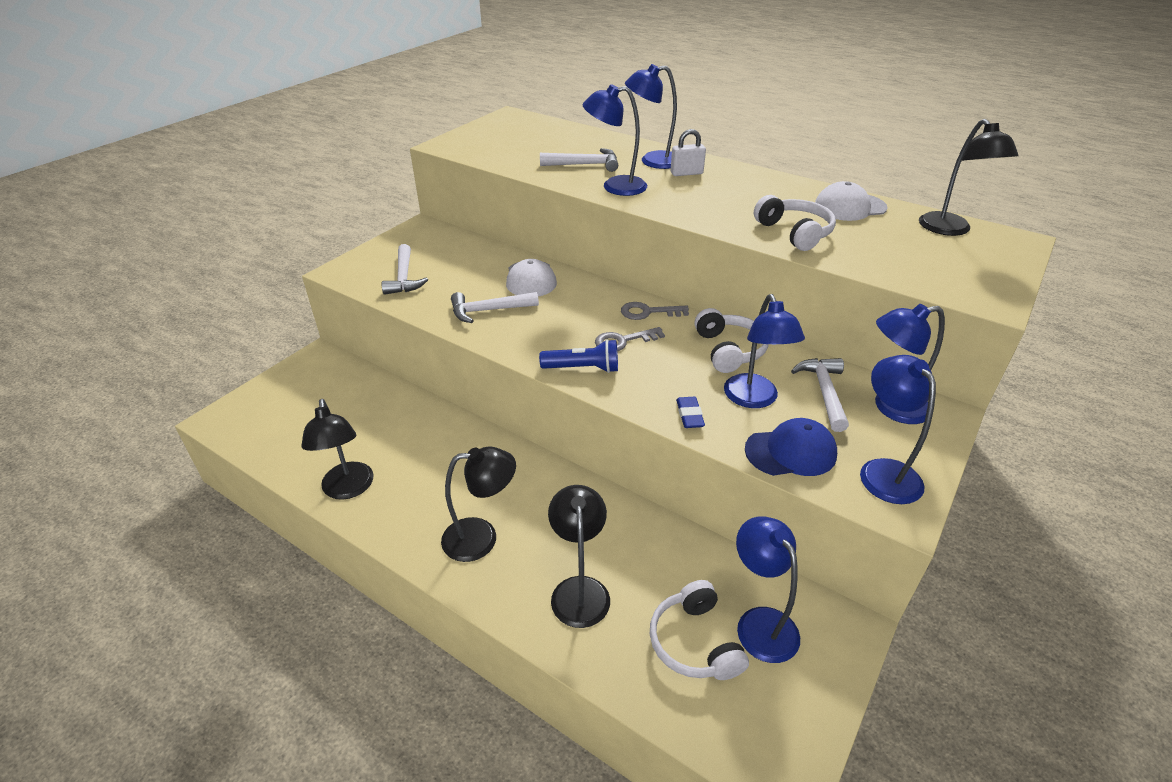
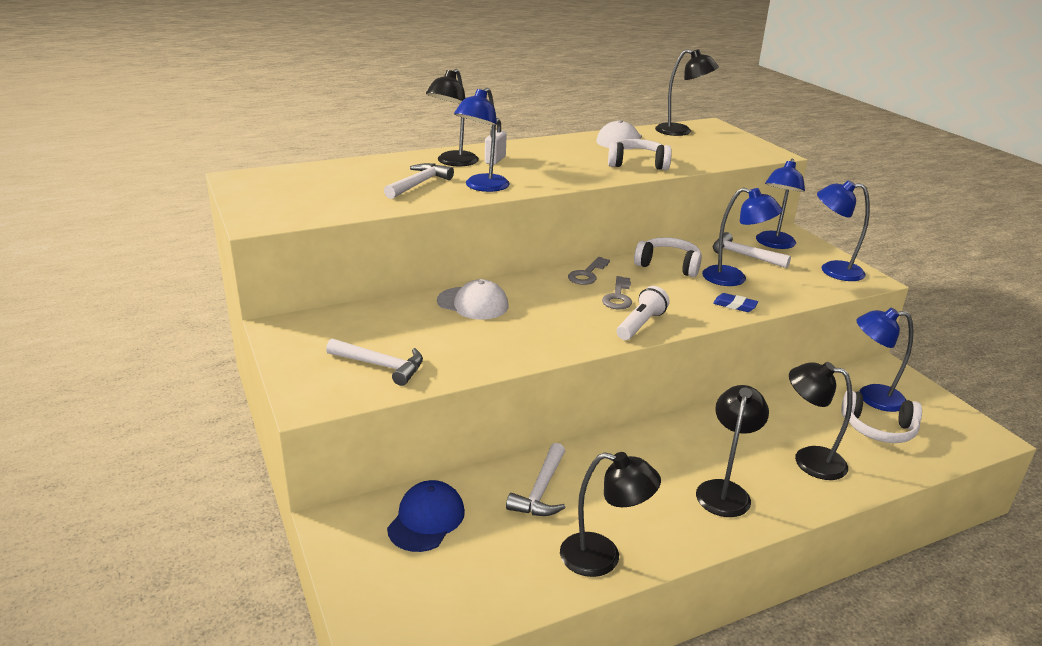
camera: 60 degrees left, 10 degrees down
white hammer [451,292,539,323] -> white hammer moved to [506,443,565,516]
blue flashlight [539,339,618,373] -> white flashlight [617,286,670,340]
blue lamp [625,64,677,169] -> black lamp [426,69,479,166]
blue cap [745,418,837,476] -> blue cap moved to [387,480,465,552]

